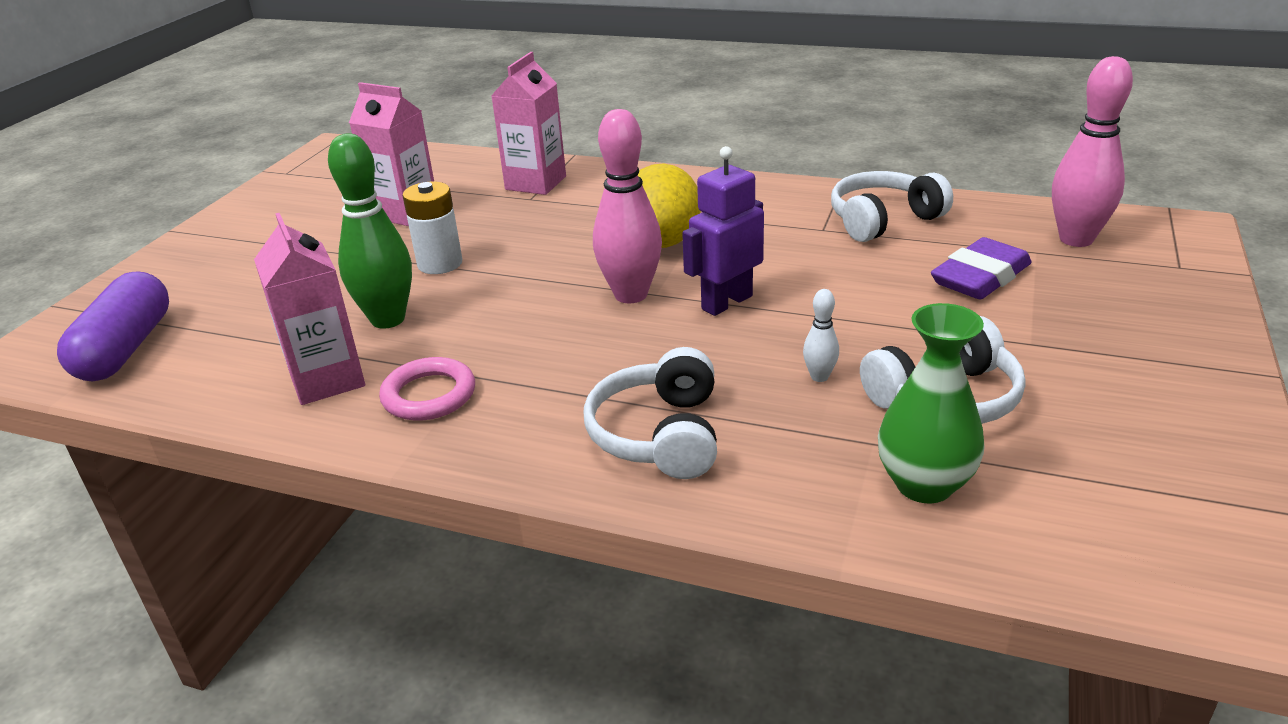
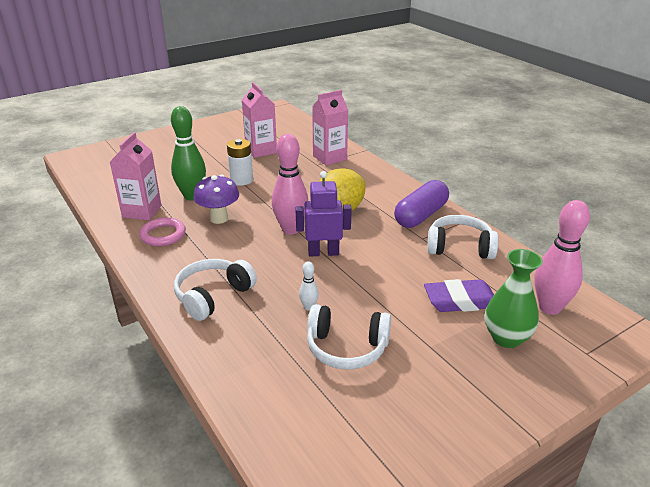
camera: 35 degrees right, 0 degrees up
purple capsule [57,271,169,381] -> purple capsule moved to [394,180,449,228]
green vase [878,303,985,504] -> green vase moved to [485,249,543,348]
none -> purple mushroom [193,175,239,224]

